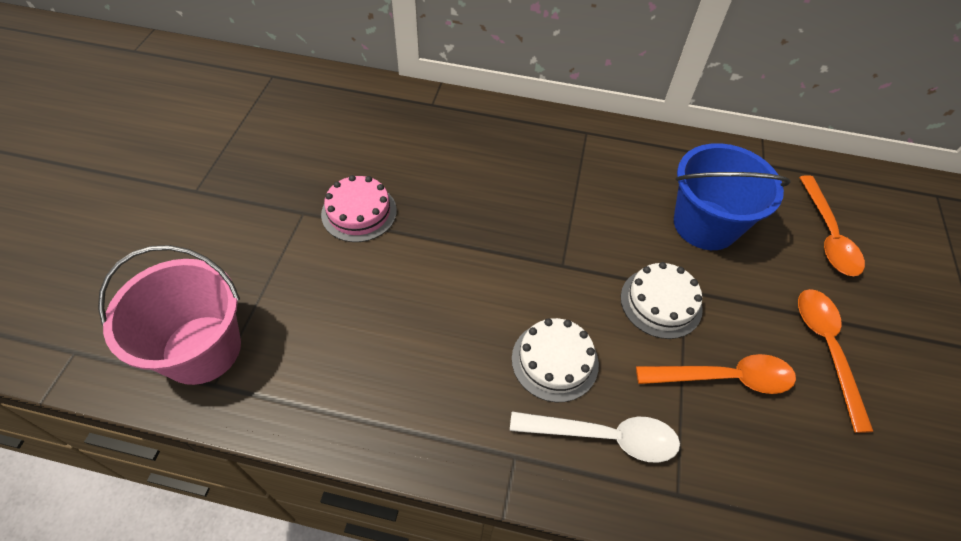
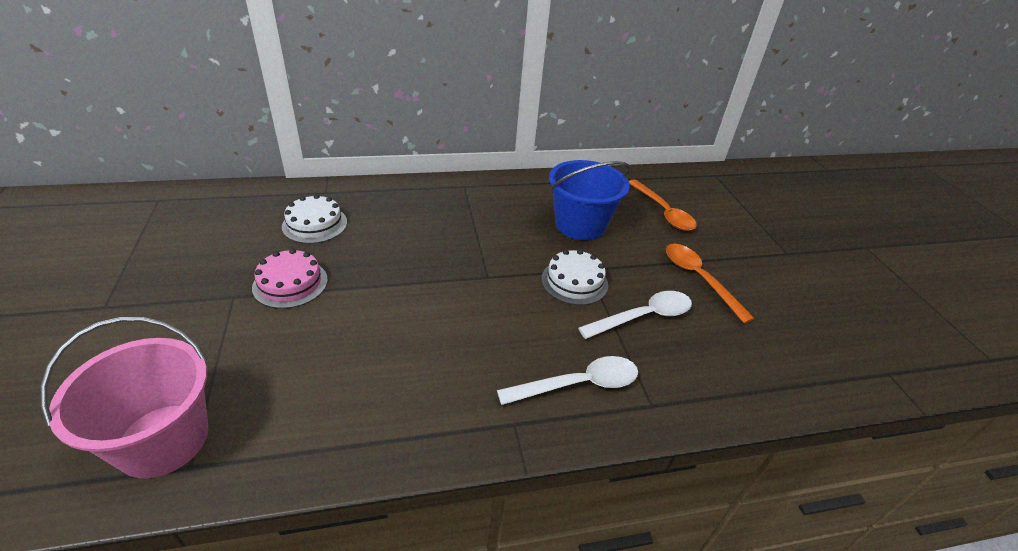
camera: 25 degrees left, 15 degrees down
white cake [512,318,599,402] -> white cake moved to [282,194,347,244]
orange spoon [636,354,796,394] -> white spoon [578,291,692,339]

